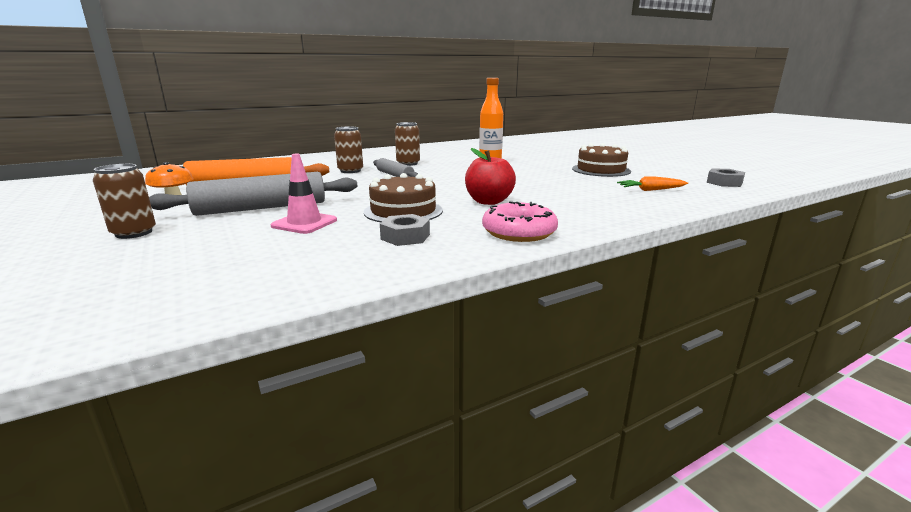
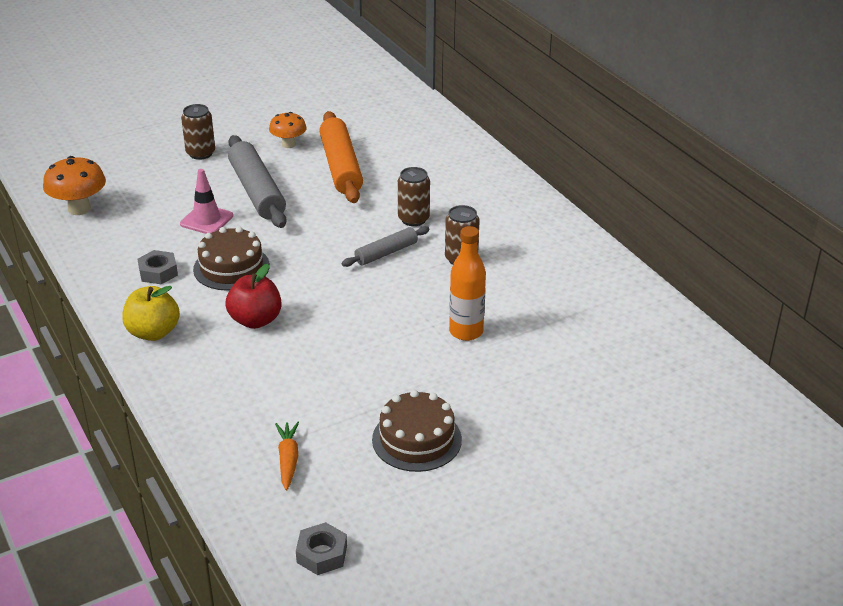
camera: 90 degrees right, 15 degrees up
pink donut [482,201,558,242] -> yellow apple [122,286,180,341]
none -> orange mushroom [43,156,106,215]

